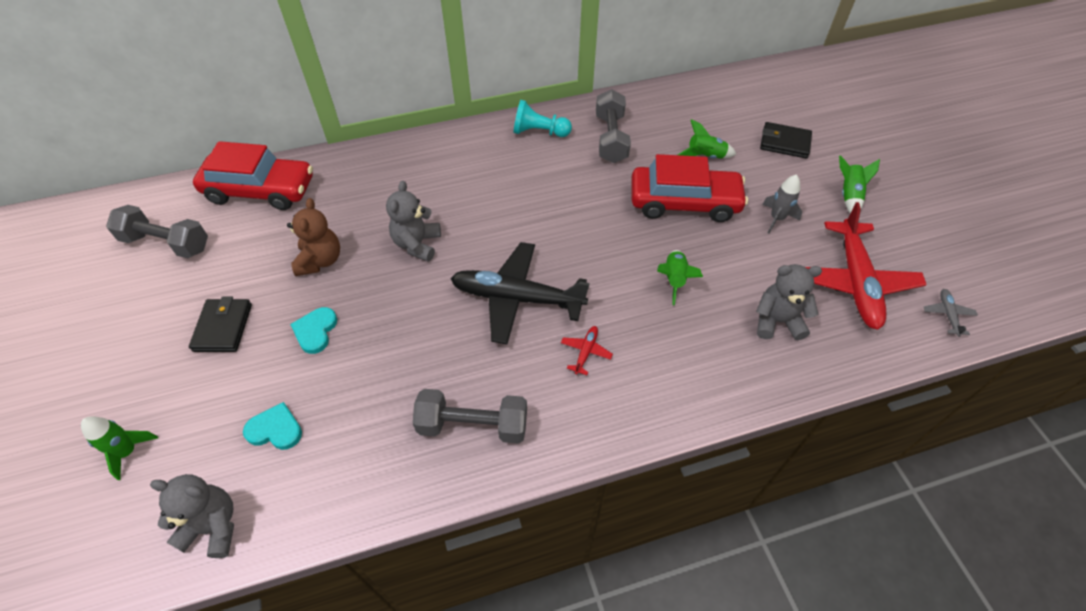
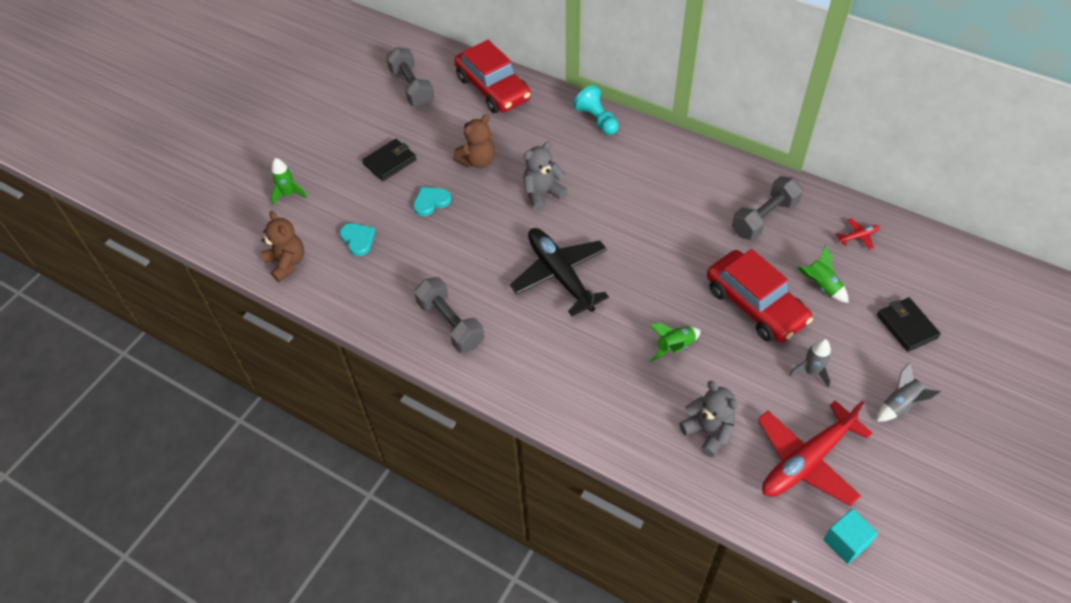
camera: 50 degrees right, 0 degrees up
grey teddy bear [150,474,234,558] -> brown teddy bear [261,211,304,282]
turquoise pawn [514,100,572,137] -> turquoise pawn moved to [574,85,619,135]
red plane [561,326,613,375] -> red plane moved to [836,218,879,250]
green rocket [839,155,880,213] -> grey rocket [876,362,942,422]
grey plane [924,289,978,337] -> turquoise cube [823,509,878,564]

